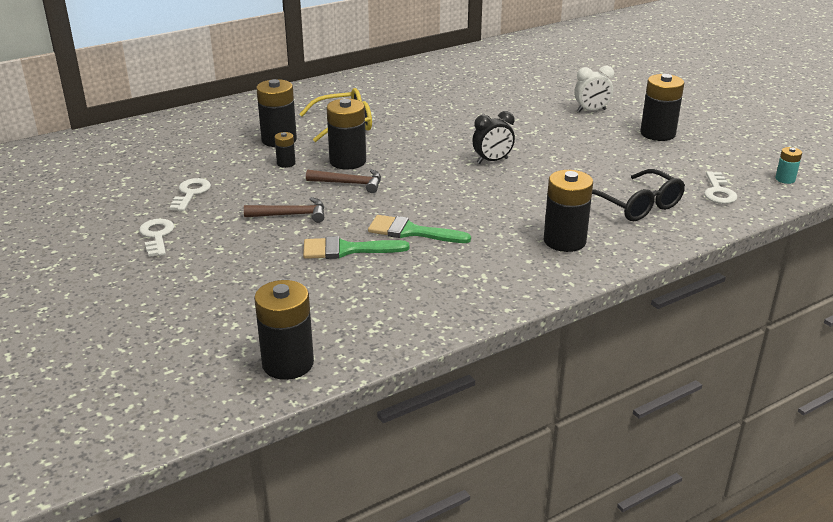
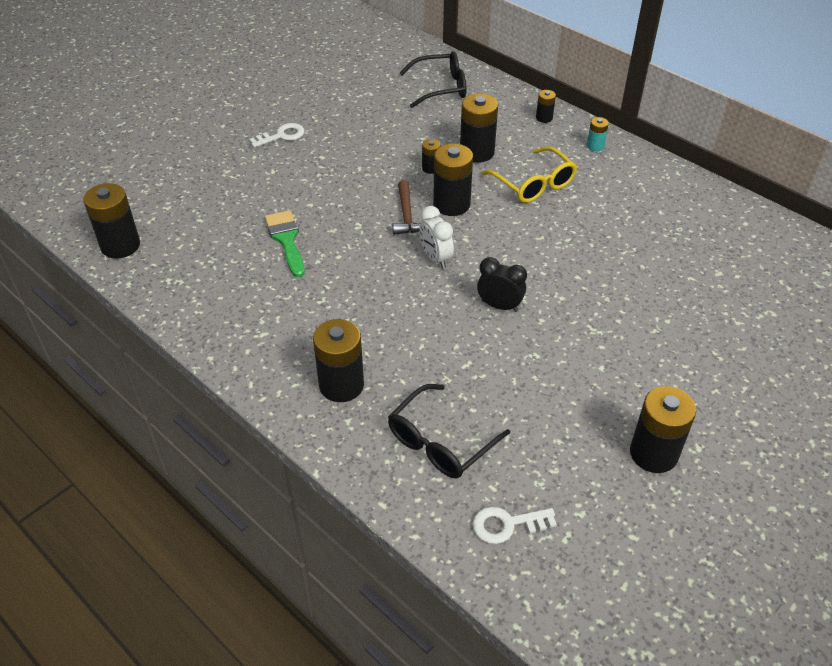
camera: 75 degrees right, 15 degrees up
white key [169,178,211,211] -> none
brown hammer [244,197,324,223] -> none
green brush [368,215,471,243] -> none
black clock [472,111,515,164] -> black clock turned 150 degrees clockwise [477,257,527,312]
white clock [574,66,614,112] -> white clock moved to [420,206,454,269]
turquoise battery [775,147,802,184] -> turquoise battery moved to [587,117,609,151]
none -> black glasses [400,51,466,108]
none -> black battery [536,90,556,123]

